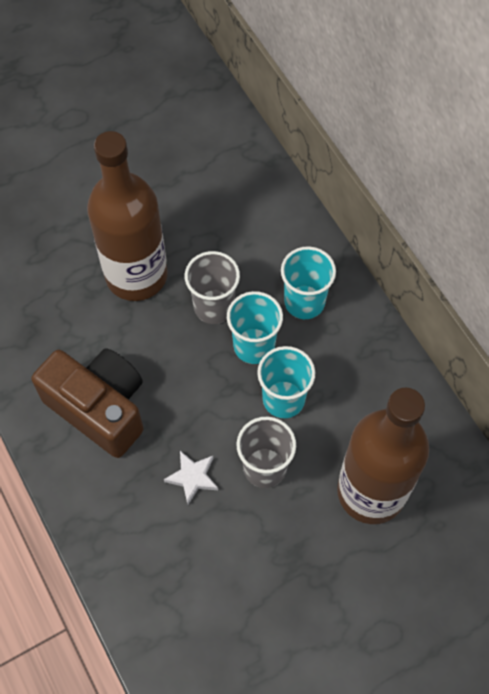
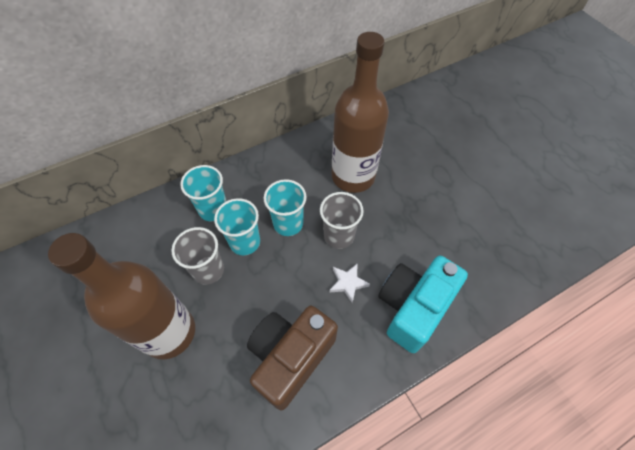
camera: 90 degrees left, 5 degrees down
none -> turquoise camera [378,256,468,353]

